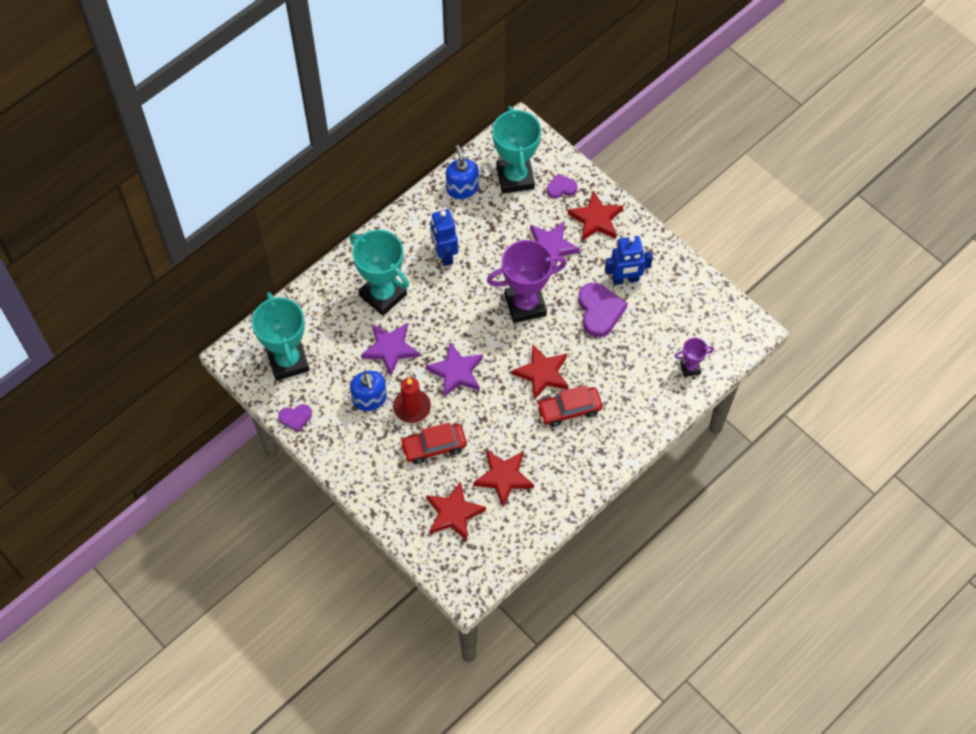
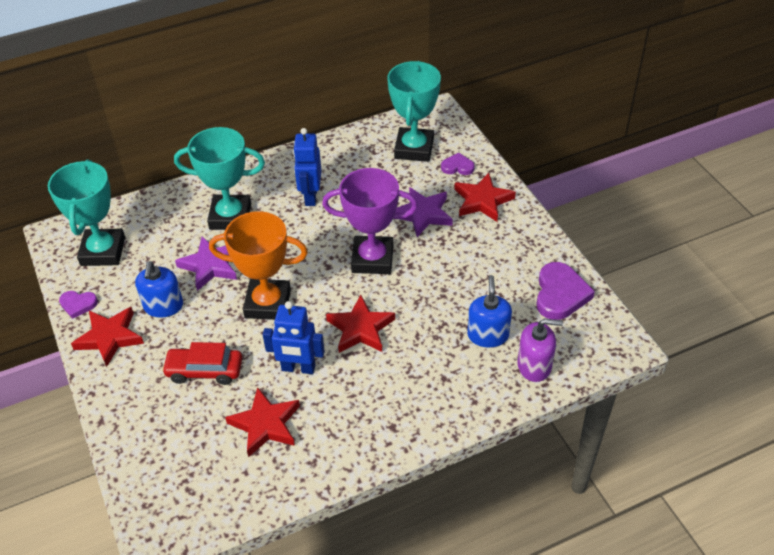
camera: 20 degrees right, 15 degrees down
turquoise trophy [350,230,409,316] -> turquoise trophy turned 60 degrees counterclockwise [174,127,265,230]
red candle [393,377,431,423] -> none
purple star [426,342,483,397] -> orange trophy [209,211,308,320]
red star [426,481,486,541] -> red star moved to [71,307,144,367]
blue soap dispenser [446,145,479,199] -> blue soap dispenser moved to [467,275,512,348]
red car [536,385,602,427] -> none
purple heart [578,283,627,337] -> purple heart moved to [536,262,595,320]
blue robot [605,236,653,285] -> blue robot moved to [263,301,325,374]
purple trophy [675,338,714,377] -> purple soap dispenser [517,318,563,382]

